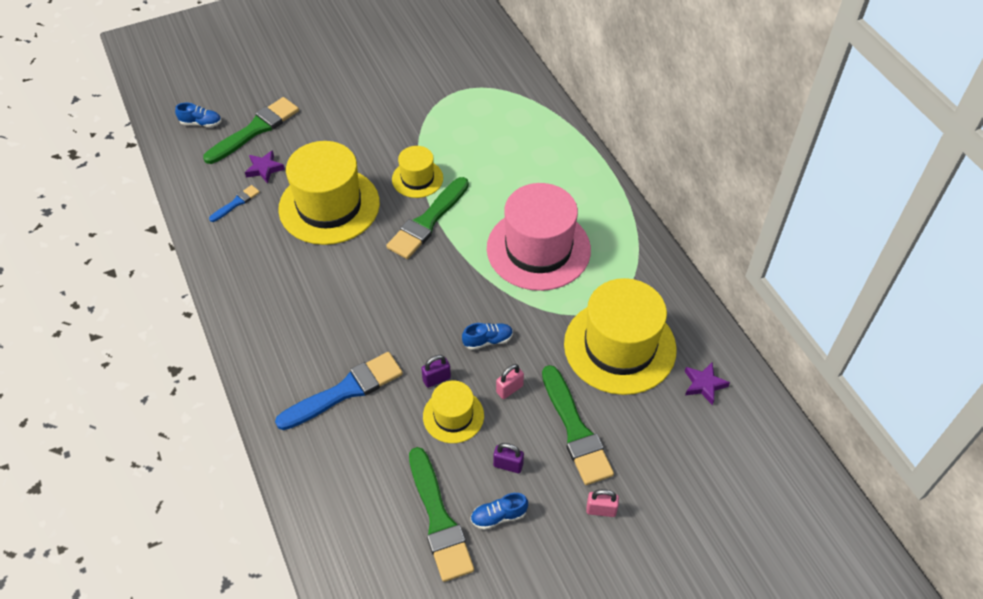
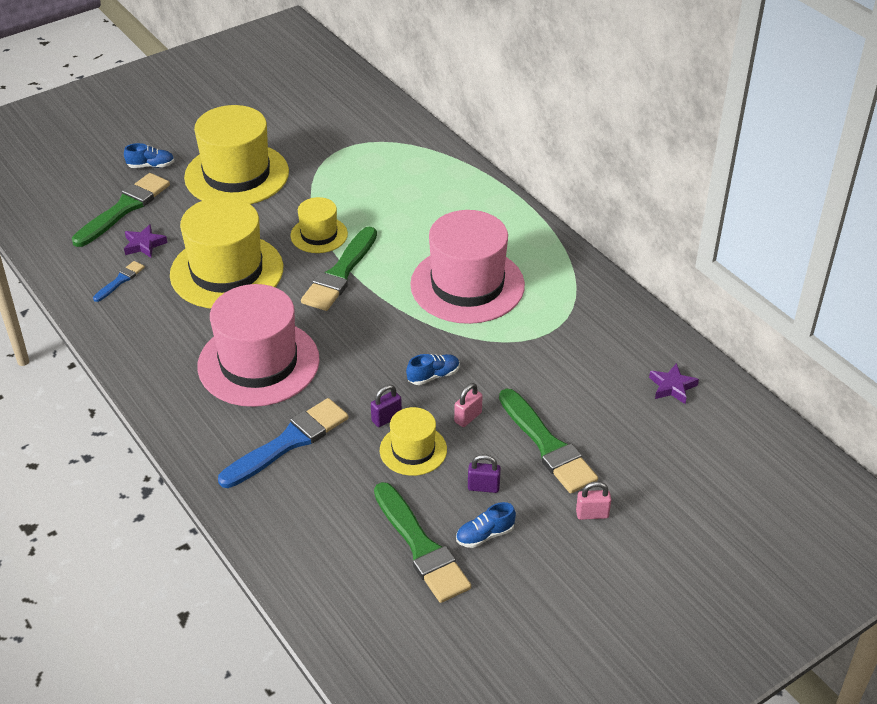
camera: 10 degrees left, 10 degrees down
blue shoe [175,103,222,127] -> blue shoe moved to [124,143,174,168]
yellow hat [564,278,677,395] -> yellow hat moved to [184,105,289,204]
none -> pink hat [197,284,320,407]

